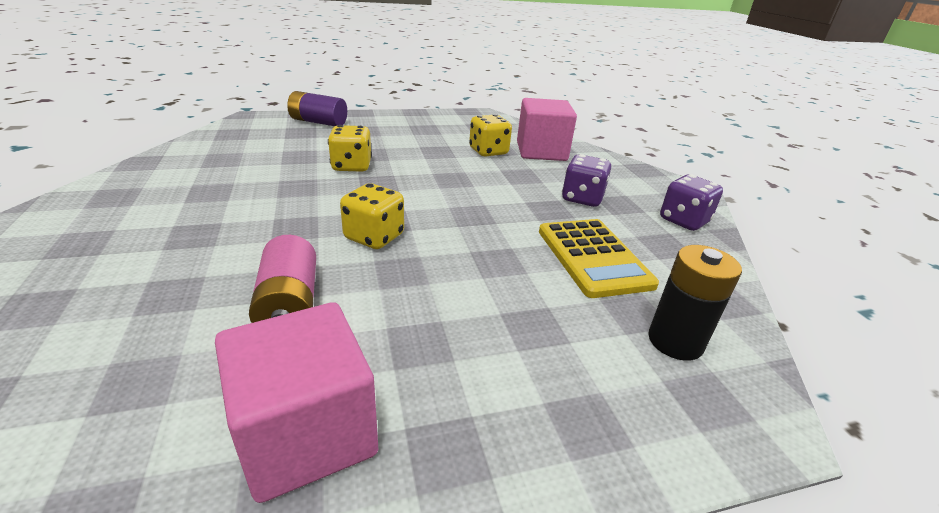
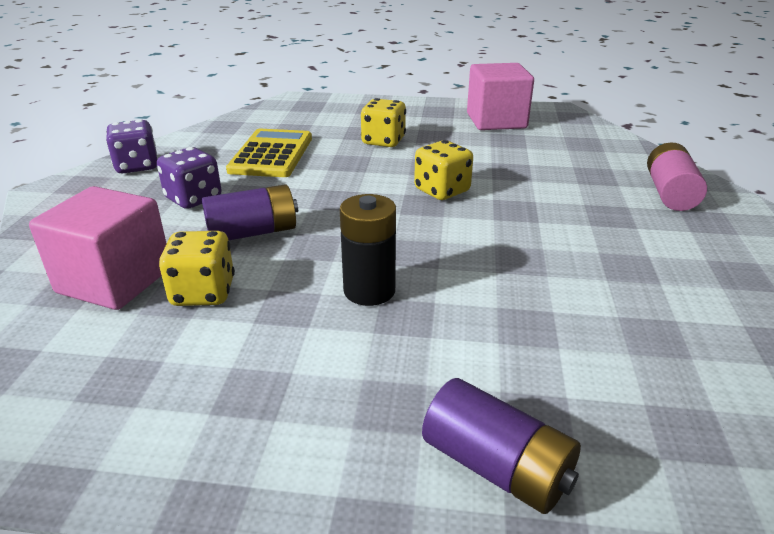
camera: 155 degrees left, 0 degrees up
pink battery [249,235,316,323] -> pink battery moved to [647,142,707,211]
yellow dice [328,125,372,172] -> yellow dice moved to [361,98,406,147]
black battery [648,245,742,361] -> black battery moved to [340,194,396,306]
none -> purple battery [202,184,298,240]

